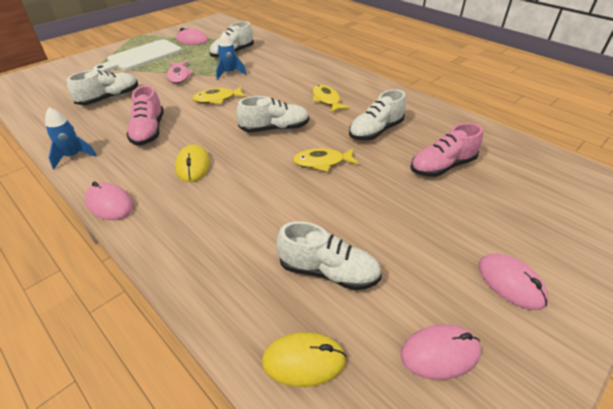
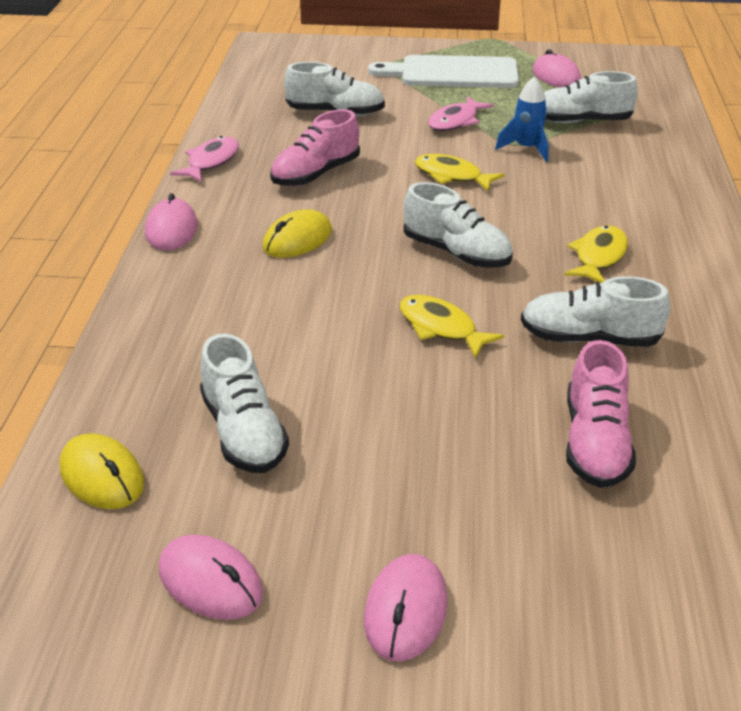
camera: 50 degrees right, 5 degrees down
blue rocket [45,107,97,169] -> pink fish [170,136,239,183]
pink shoe [410,123,483,177] -> pink shoe turned 105 degrees counterclockwise [566,340,636,488]

